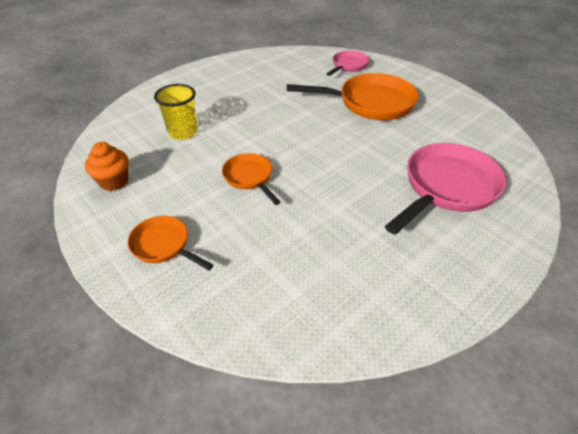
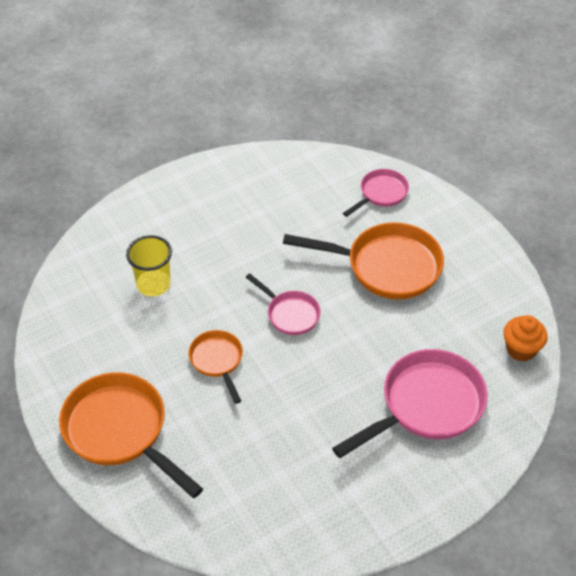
camera: 10 degrees right, 5 degrees up
orange cupcake [85,142,128,191] -> orange cupcake moved to [503,315,548,362]
orange pan [128,216,213,270] -> orange pan [59,372,203,498], size x1.84
none -> pink pan [246,273,321,335]

